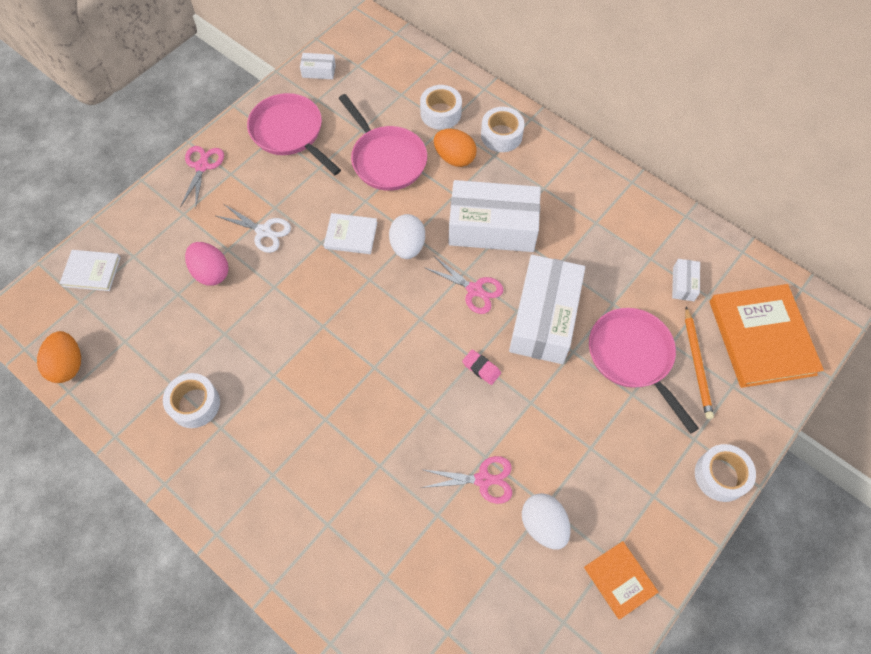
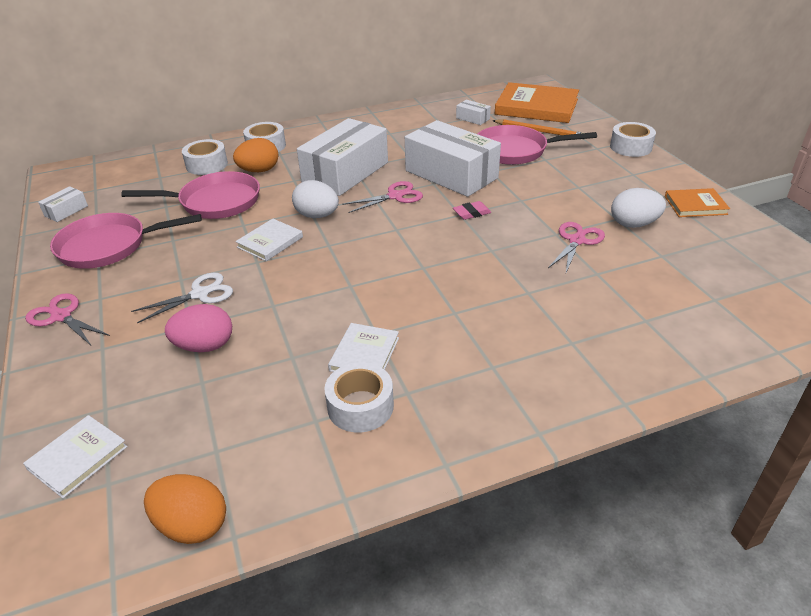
camera: 60 degrees left, 25 degrees down
none -> white book [328,323,399,372]

